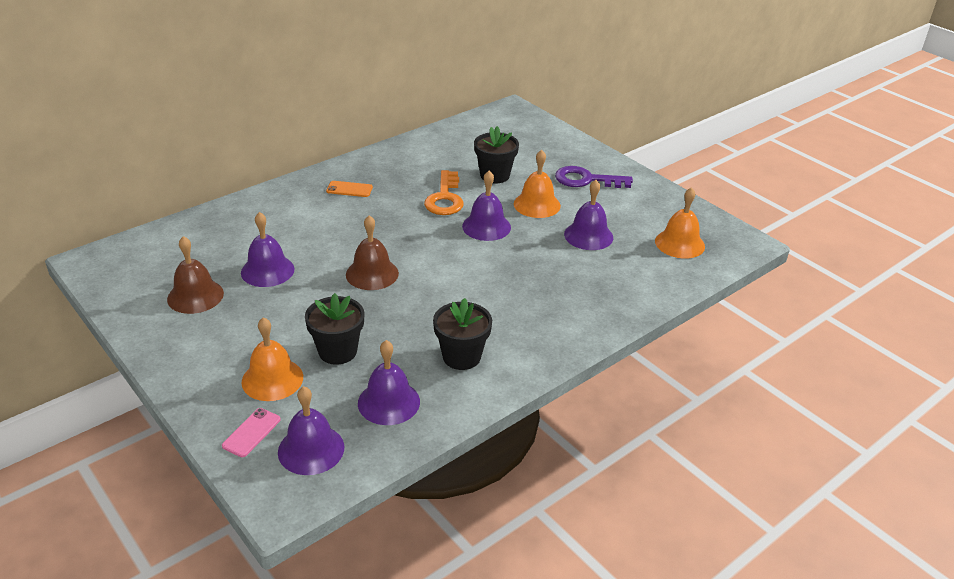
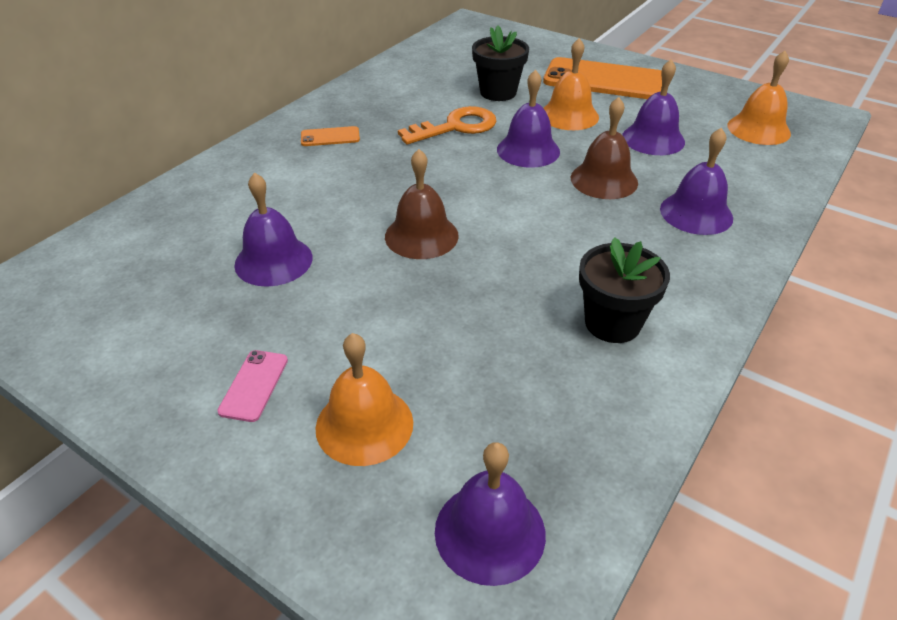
camera: 15 degrees left, 5 degrees up
brown bell [167,236,224,314] -> brown bell moved to [571,97,638,199]
pink phone [222,408,281,457] -> pink phone moved to [217,350,288,422]
black flower pot [305,293,365,365] -> none
purple bell [358,340,420,425] -> purple bell moved to [660,128,733,235]
orange key [424,170,463,215] -> orange key turned 105 degrees counterclockwise [398,106,497,144]
purple key [555,166,633,188] -> orange phone [543,57,662,99]

